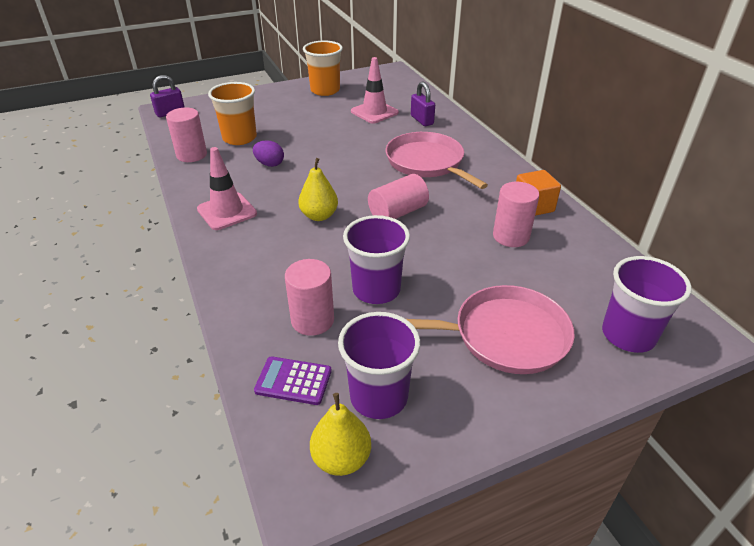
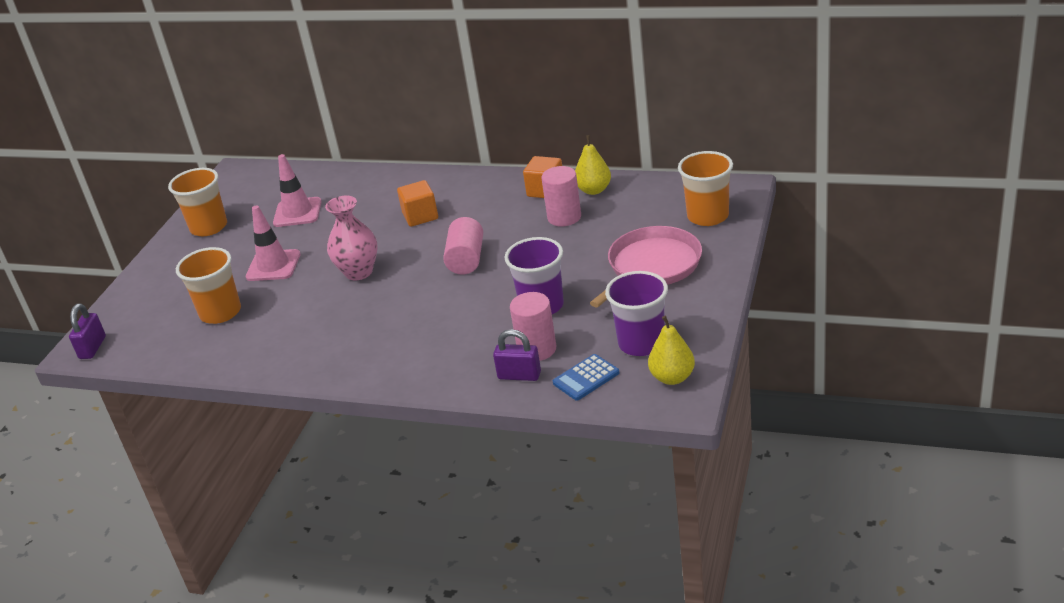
camera: 45 degrees left, 5 degrees down
pink cylinder [166,108,207,162] -> none
pink traffic cone [197,147,257,230] -> pink traffic cone moved to [246,205,301,281]
purple egg [253,140,284,167] -> none
purple calculator [254,356,332,405] -> blue calculator [553,354,619,400]
yellow pear [299,158,338,221] -> yellow pear moved to [575,135,611,195]
pink pan [386,132,488,189] -> orange cube [397,180,438,227]
purple padlock [411,81,435,126] -> purple padlock moved to [493,329,541,381]
purple cup [602,256,692,353] -> orange cup [678,151,733,226]
none -> pink vase [325,196,378,280]

